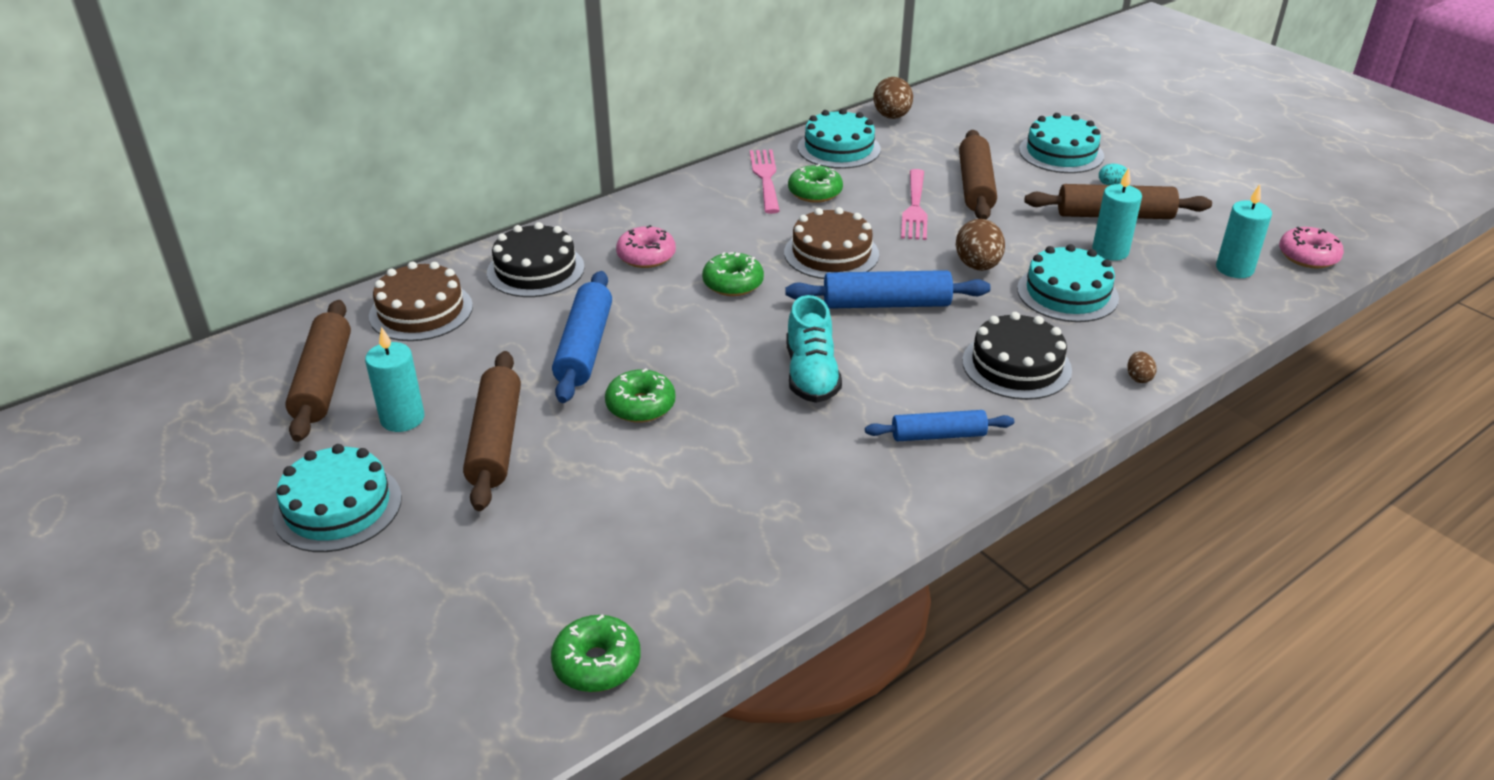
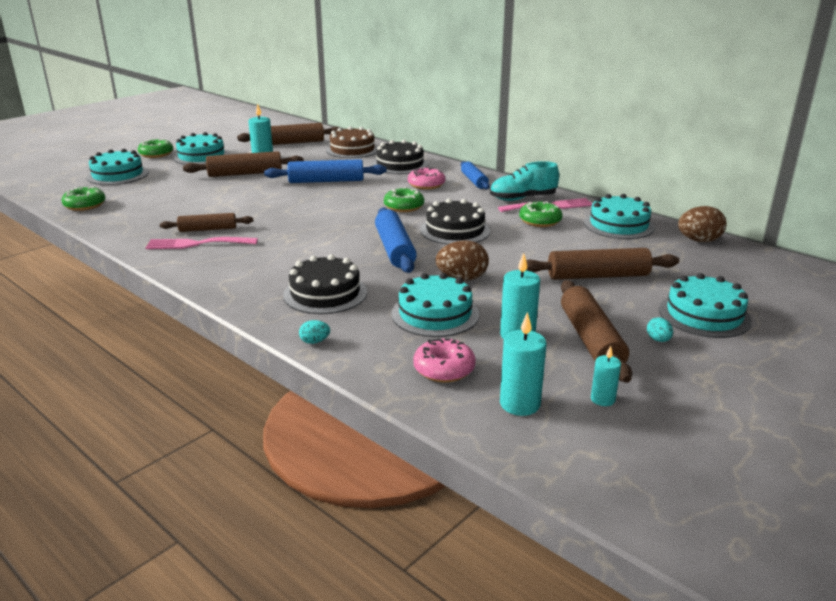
camera: 80 degrees right, 10 degrees down
green donut [605,368,675,423] -> green donut moved to [138,139,173,158]
brown cake [784,207,879,279] -> black cake [420,198,490,245]
turquoise shoe [786,295,842,403] -> turquoise shoe moved to [490,161,559,201]
blue rolling pin [865,410,1014,441] -> blue rolling pin moved to [461,161,490,189]
pink fork [901,169,928,240] -> pink fork moved to [145,237,258,249]
brown egg [1128,351,1156,383] -> turquoise egg [299,320,330,344]
pink donut [1279,227,1344,269] -> pink donut moved to [413,338,476,383]
none -> turquoise cake [86,149,148,185]
none -> brown rolling pin [160,213,253,232]
none -> turquoise candle [591,346,621,406]

